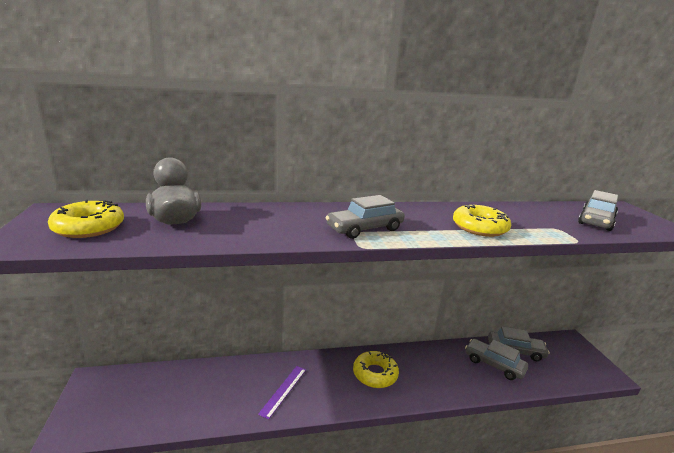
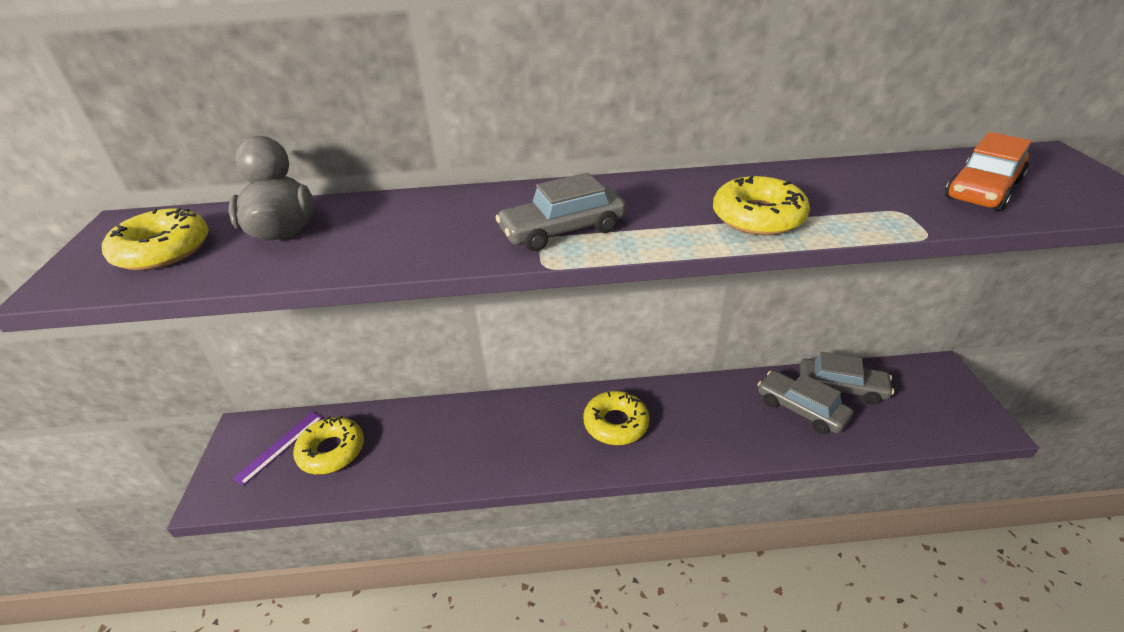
camera: 10 degrees right, 15 degrees up
purple ruler [258,366,306,420] -> purple ruler moved to [232,412,323,486]
grey car [578,190,618,231] -> orange car [945,132,1032,211]
none -> yellow donut [293,416,364,474]

